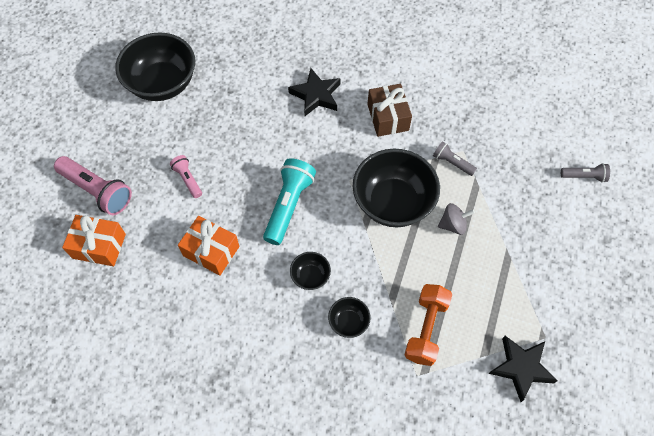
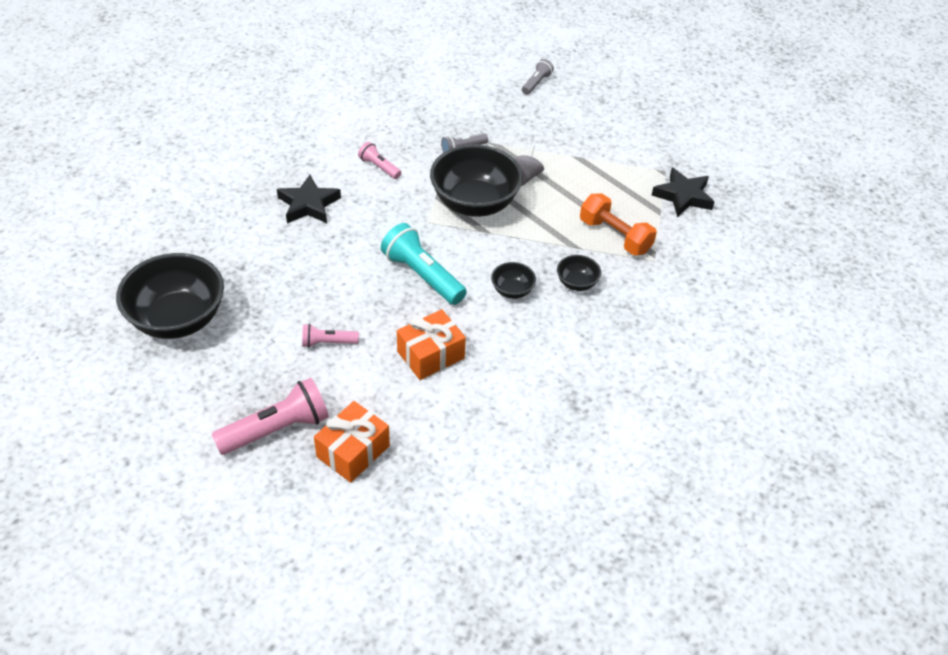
camera: 65 degrees left, 15 degrees down
brown gift [367,84,412,137] -> pink flashlight [358,142,401,179]

